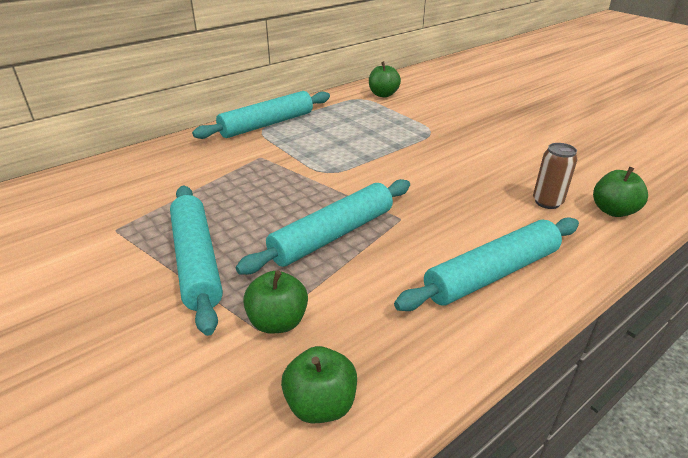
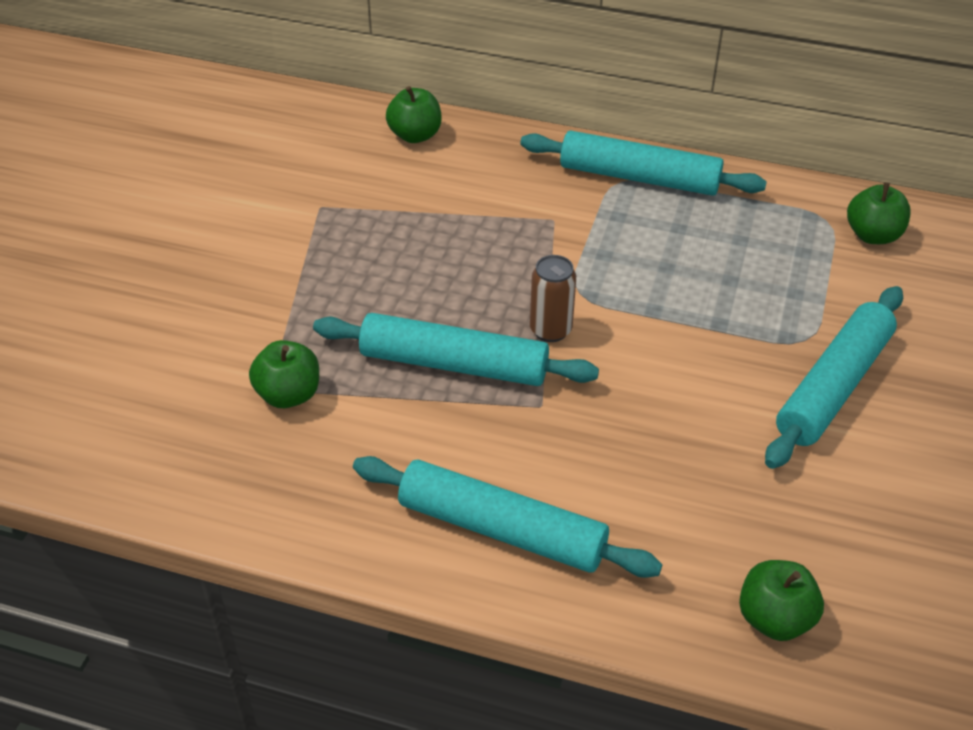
camera: 55 degrees right, 10 degrees up
turquoise rolling pin [170,186,223,336] -> turquoise rolling pin moved to [765,286,903,469]
green apple [281,346,357,423] -> green apple moved to [386,86,442,143]
brown can [533,143,578,209] -> brown can moved to [530,255,576,342]

